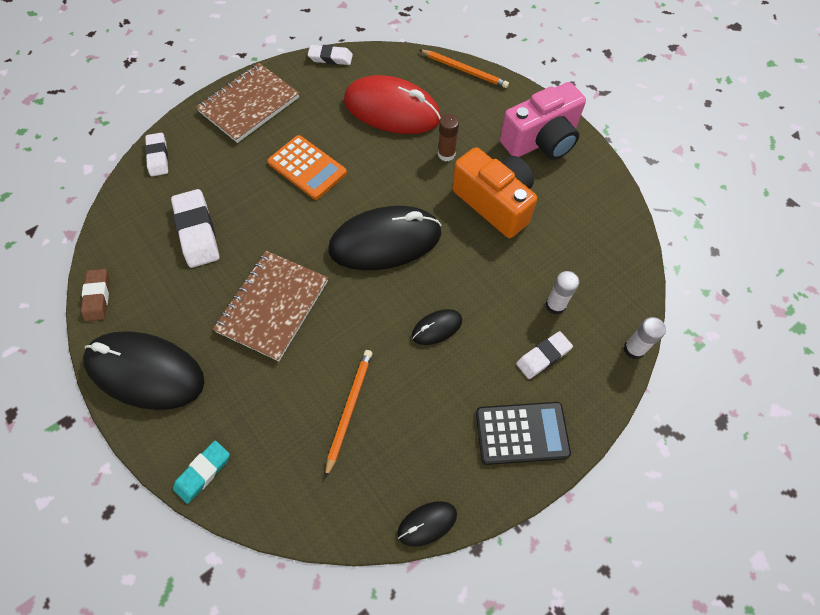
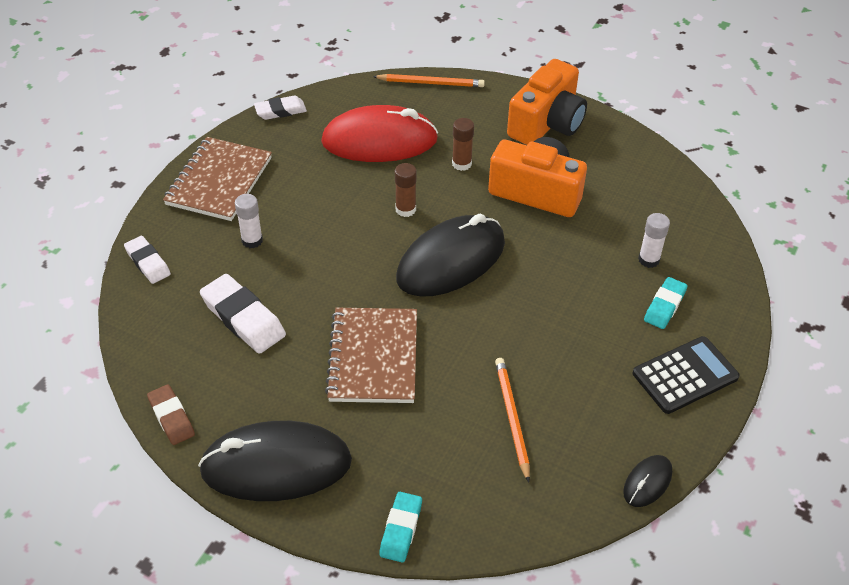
camera: 25 degrees left, 15 degrees down
orange calculator [268,135,347,200] -> none
black mouse [412,309,462,345] -> none
pink camera [500,82,586,160] -> orange camera [507,59,587,145]
white eraser [516,331,573,379] -> turquoise eraser [644,277,688,329]
white glue stick [623,317,666,359] -> white glue stick moved to [235,194,263,249]
none -> brown glue stick [395,163,417,217]

